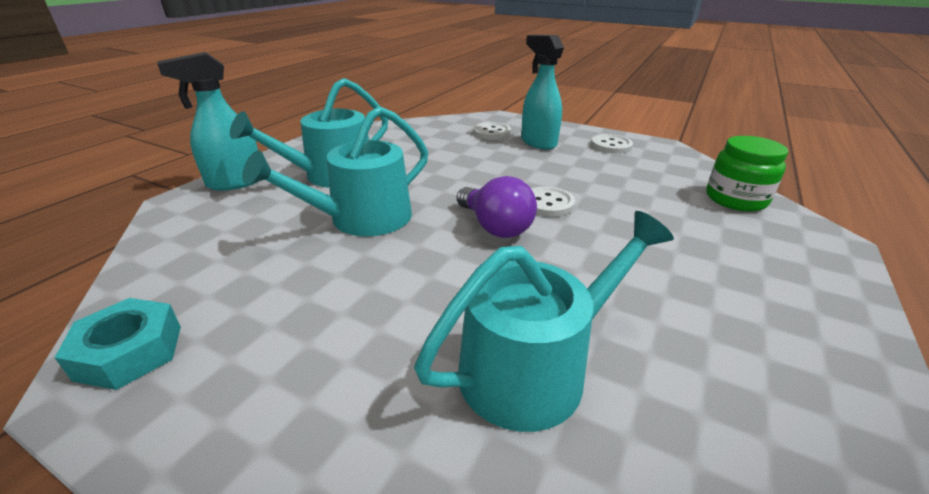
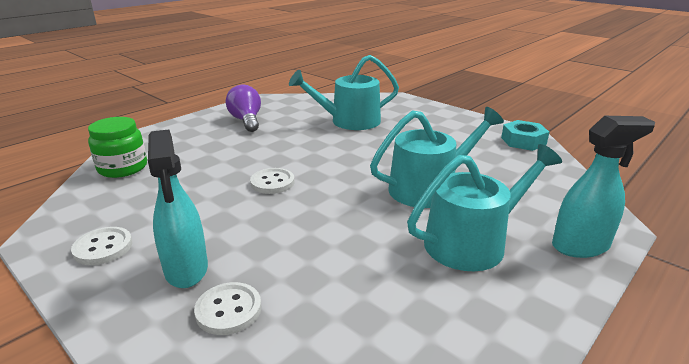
camera: 165 degrees left, 5 degrees down
purple light bulb [457,176,537,238] -> purple light bulb moved to [226,85,261,132]

